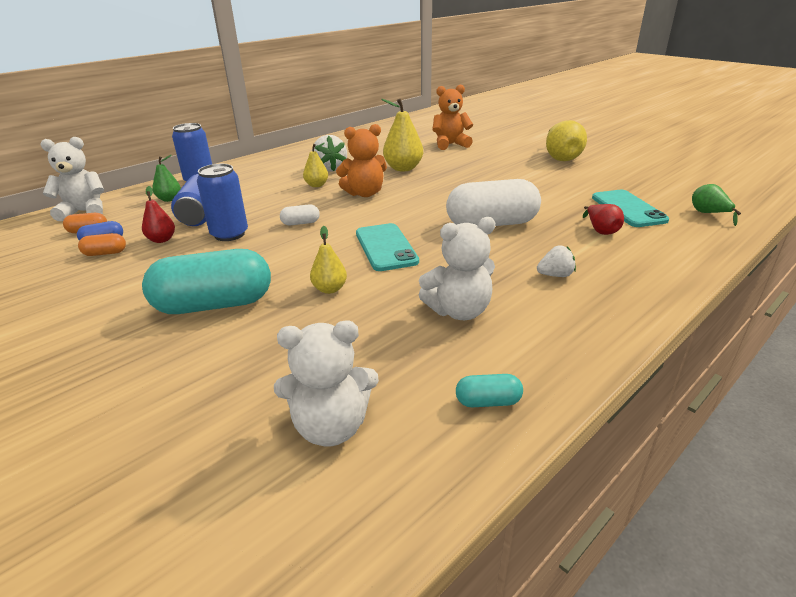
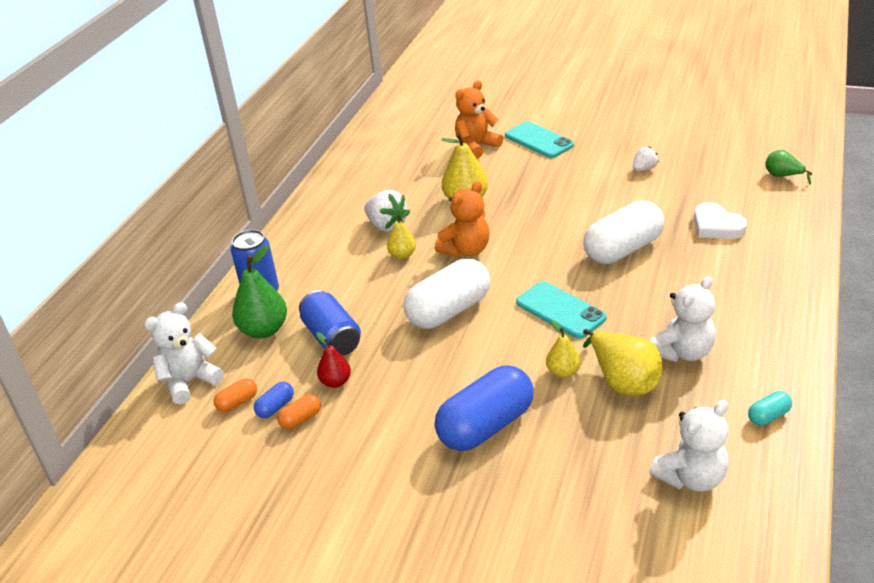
camera: 25 degrees left, 5 degrees up
turquoise capsule [142,249,271,314] -> blue capsule [435,365,533,451]
green pear [152,155,181,202] -> green pear [232,245,287,338], size x1.72
blue can [197,164,248,241] -> none
white capsule [280,204,320,225] -> white capsule [403,259,490,329], size x2.33
white strawberry [537,246,576,277] -> white strawberry moved to [633,146,659,171]
yellow pear [546,120,587,161] -> yellow pear moved to [583,329,663,396]
red pear [583,204,624,235] -> white heart [694,202,747,239]
turquoise phone [592,190,669,227] -> turquoise phone moved to [505,121,574,158]

